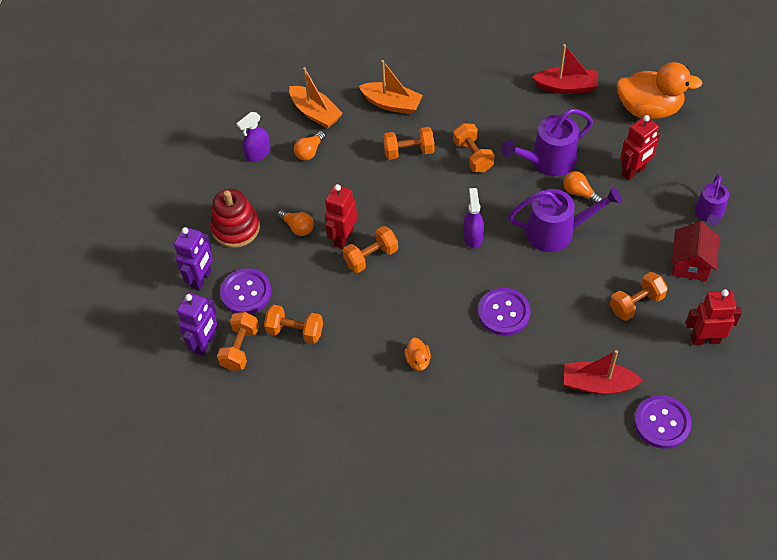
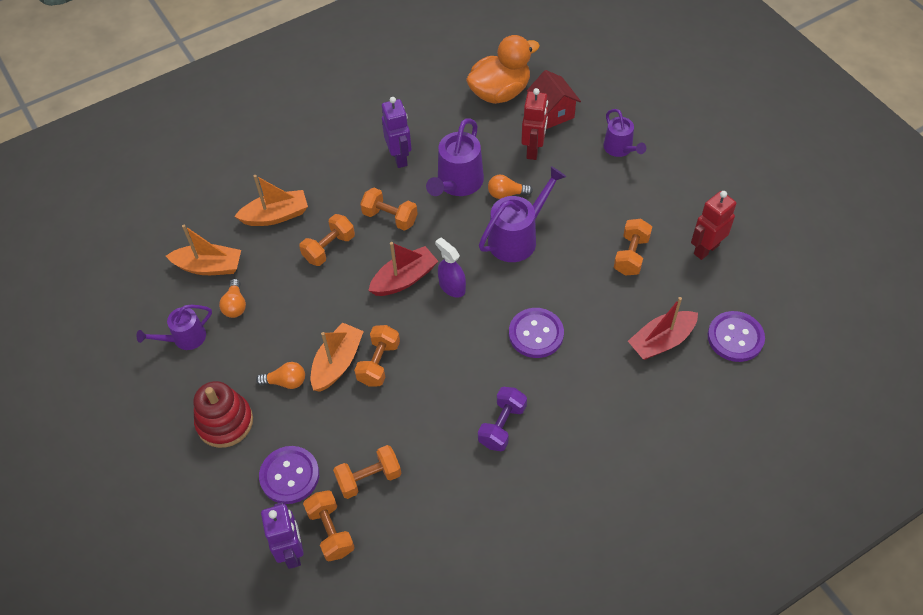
camera: 40 degrees left, 0 degrees up
purple robot [174,227,213,291] -> purple robot moved to [382,97,412,168]
purple spray bottle [236,112,271,162] -> purple watering can [137,305,212,350]
red robot [325,184,357,249] -> orange boat [311,322,364,392]
orange duck [404,338,431,371] -> purple dumbbell [478,387,527,451]
red boat [532,44,598,94] -> red boat moved to [368,242,438,296]
red house [672,221,719,281] -> red house moved to [527,70,581,129]

